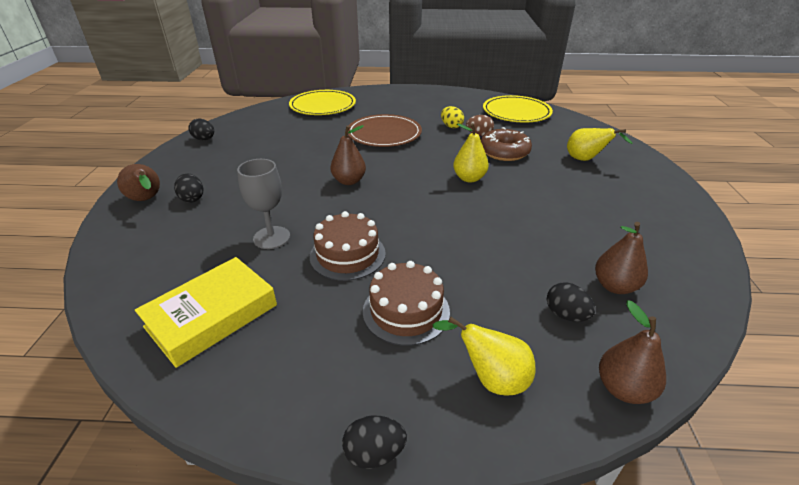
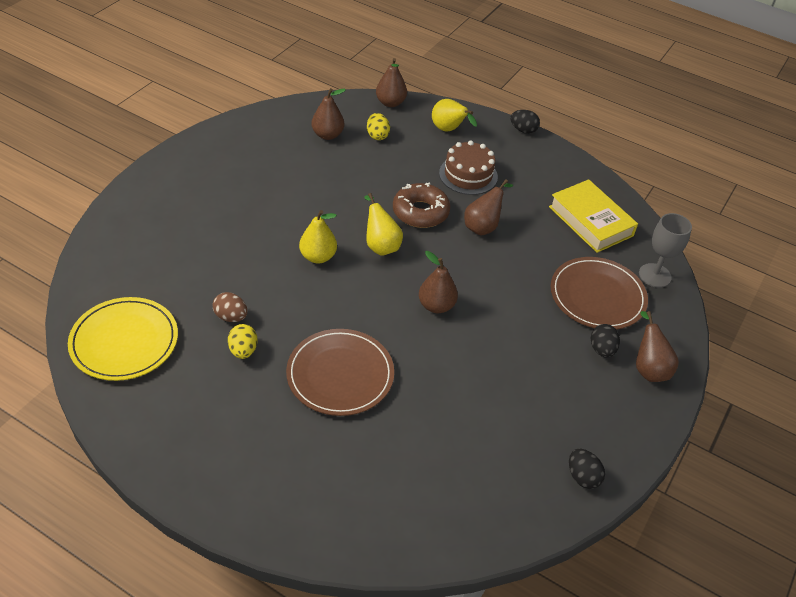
camera: 155 degrees left, 10 degrees up
yellow book [135,257,277,368] -> yellow book turned 75 degrees clockwise [549,179,638,253]
grey goblet [237,159,290,249] -> grey goblet moved to [639,213,692,288]
yellow plate [289,90,356,115] -> none
brown cake [310,211,386,281] -> brown pear [464,179,513,235]
brown donut [481,127,532,161] -> brown donut moved to [393,183,450,228]
black egg [547,282,595,322] -> yellow egg [367,113,390,140]
yellow pear [567,128,633,161] -> yellow pear moved to [364,193,403,256]
none -> brown plate [551,257,648,329]

